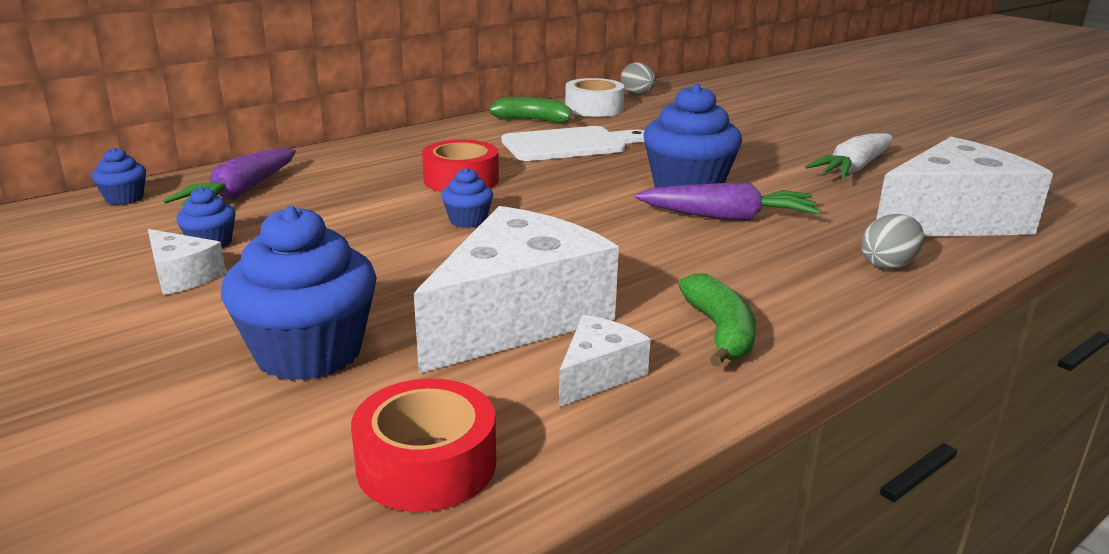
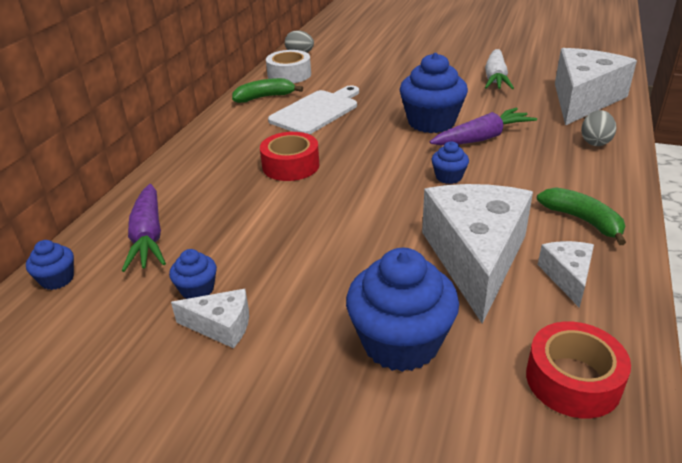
camera: 30 degrees left, 10 degrees up
blue cupcake [441,168,493,228] -> blue cupcake moved to [431,141,469,184]

